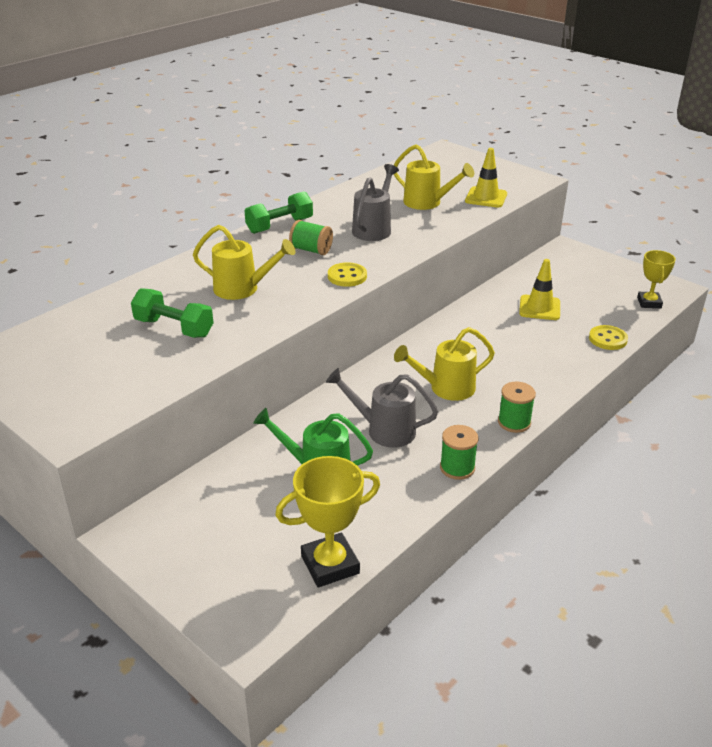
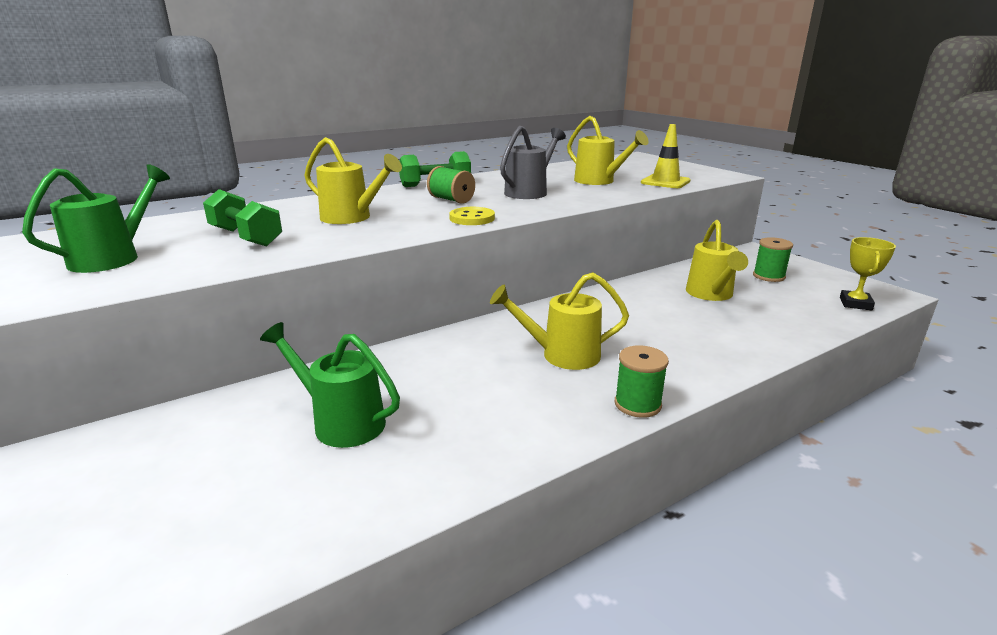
camera: 15 degrees right, 10 degrees down
yellow trophy [275,456,380,587] -> none
grey watering can [326,368,438,448] -> none
green spool [440,425,479,480] -> green spool moved to [753,237,793,282]
yellow traffic cone [519,259,560,320] -> yellow watering can [686,220,748,301]
yellow button [589,325,628,350] -> none
none -> green watering can [22,164,170,273]

